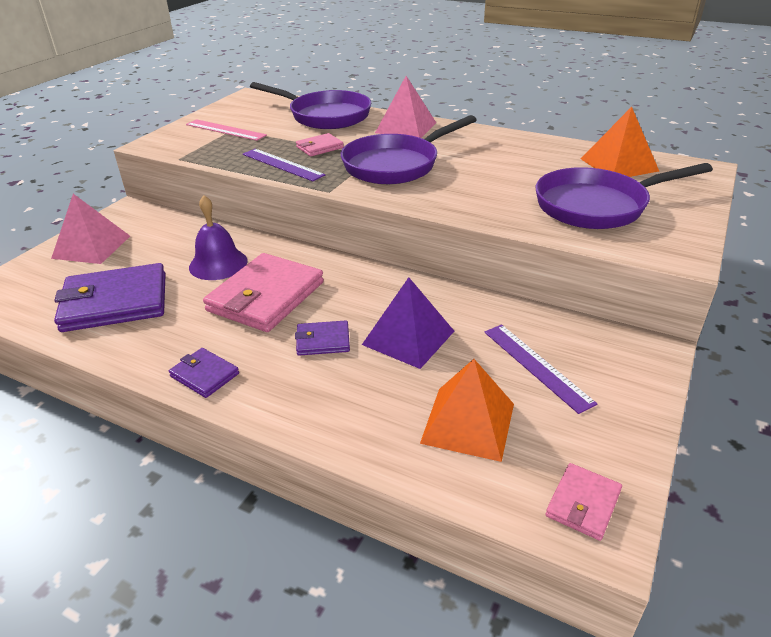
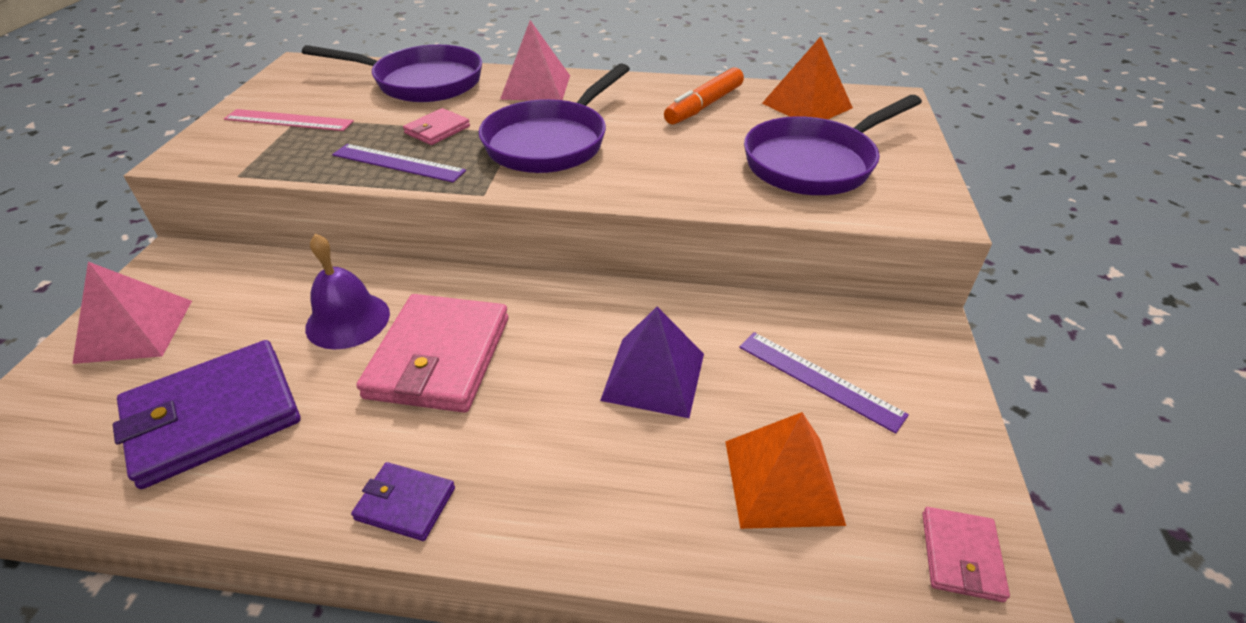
camera: 20 degrees left, 5 degrees up
purple wallet [295,320,350,356] -> none
none -> orange marker [664,67,744,124]

